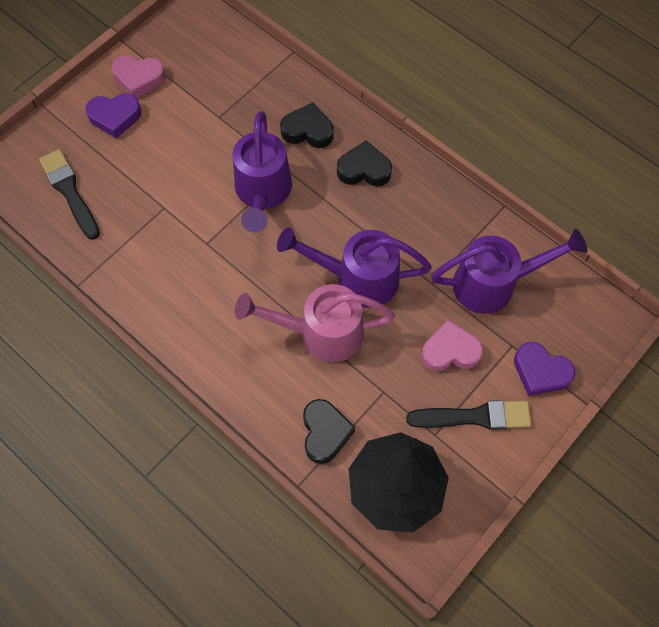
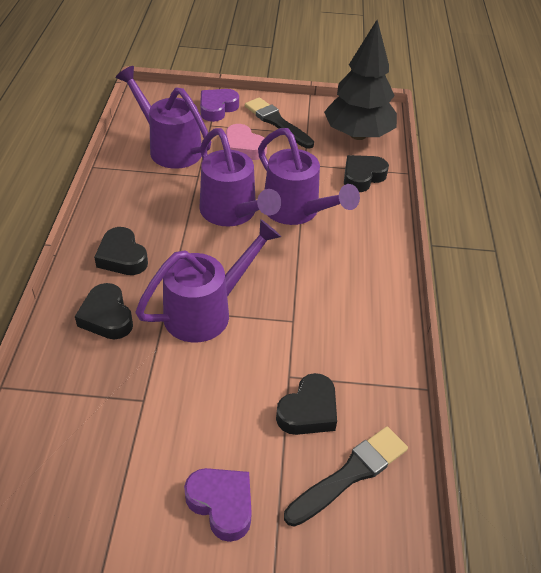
camera: 130 degrees left, 20 degrees down
black brush [39,149,100,240] -> black brush turned 150 degrees counterclockwise [284,427,408,527]
pink heart [112,55,166,98] -> none
pink watering can [235,284,395,362] -> purple watering can [258,128,360,225]
purple heart [514,342,575,396] -> purple heart turned 135 degrees counterclockwise [200,89,239,122]
none -> black heart [276,373,337,435]

